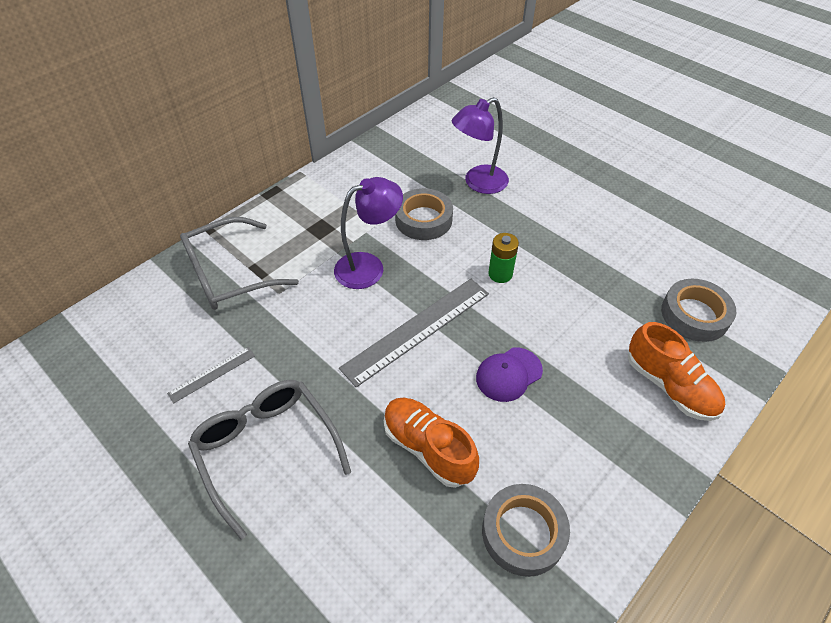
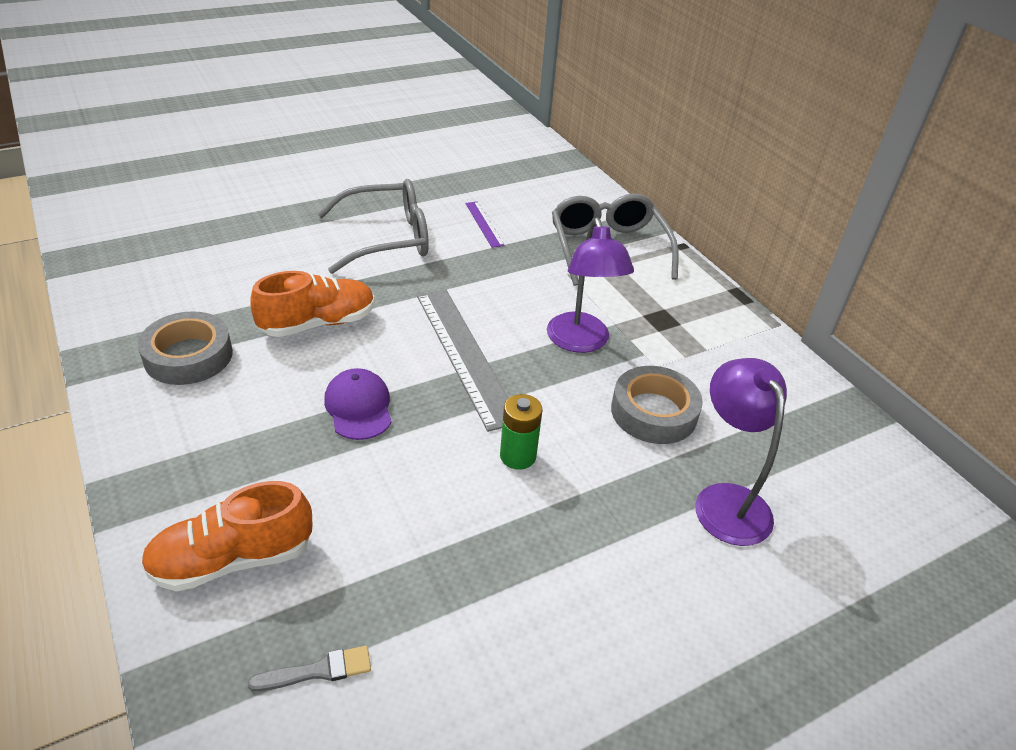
camera: 105 degrees right, 10 degrees down
grey ruler [167,347,255,403] -> purple ruler [465,201,505,248]
grey tape [661,279,736,342] -> grey brush [248,646,371,691]

